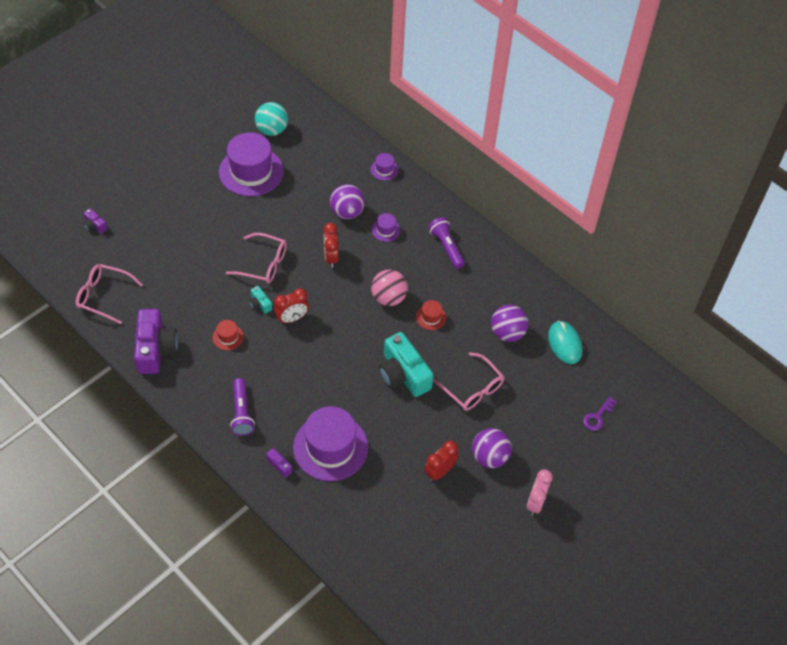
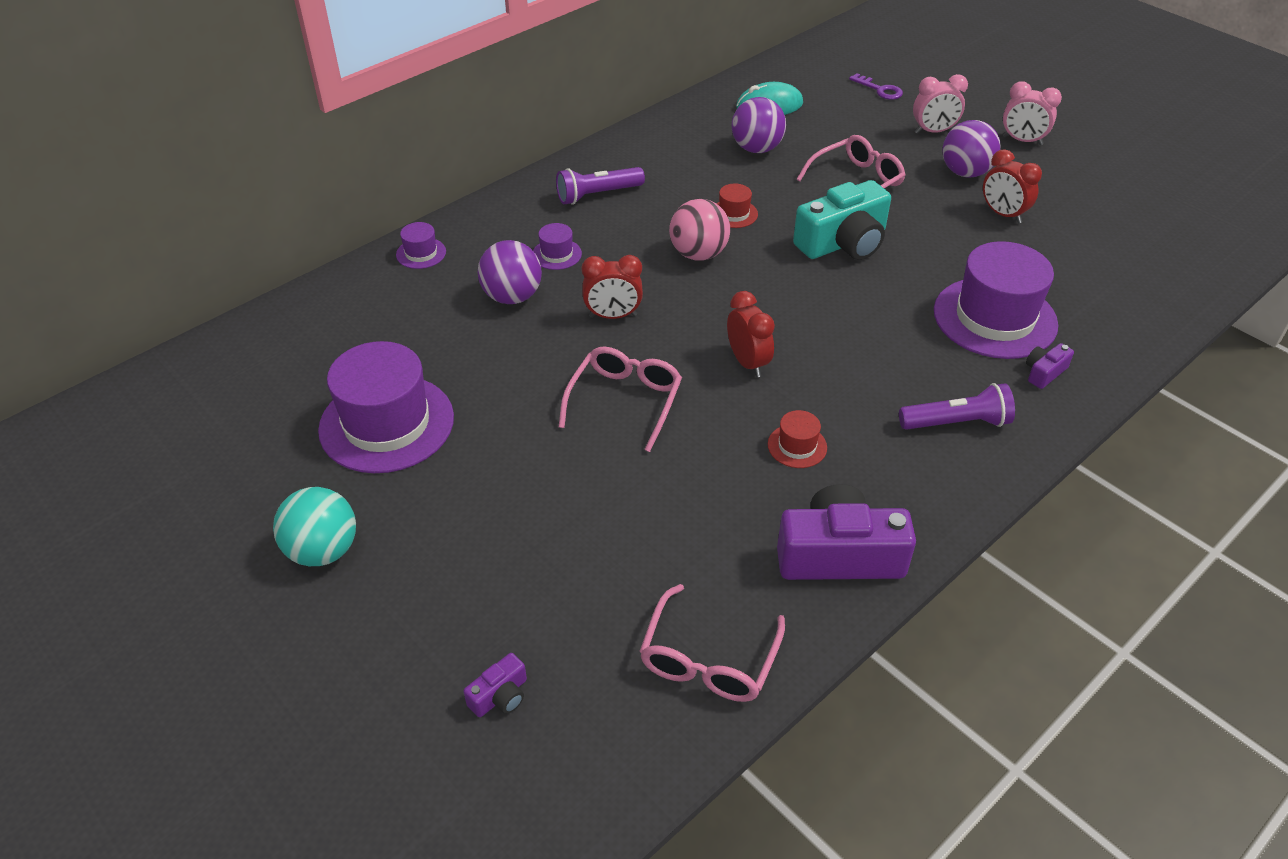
camera: 85 degrees left, 10 degrees down
turquoise camera [249,286,272,314] -> none
turquoise ball [255,102,288,136] -> turquoise ball moved to [273,487,356,566]
none -> pink clock [913,74,968,134]

